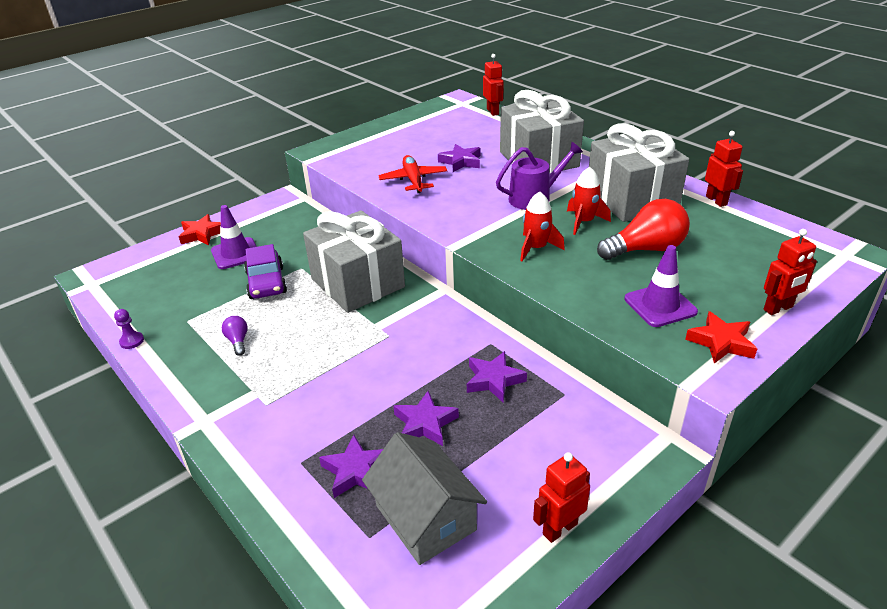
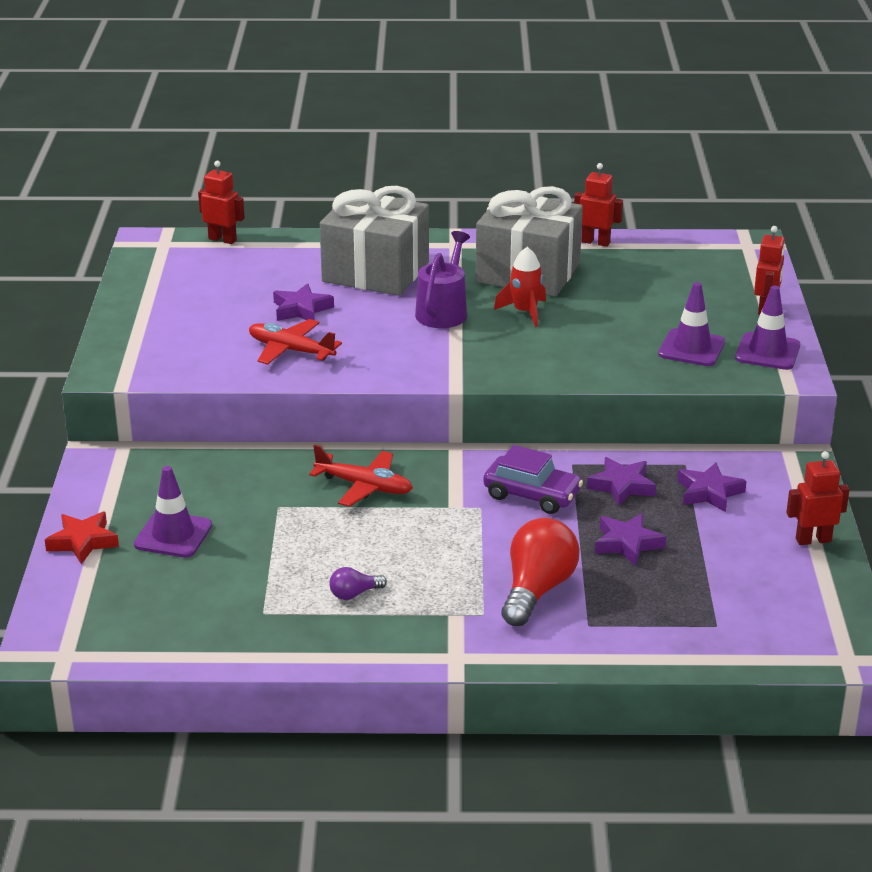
camera: 50 degrees left, 5 degrees down
purple pawn [114,309,144,349] -> none
purple light bulb [222,316,248,356] -> purple light bulb turned 45 degrees counterclockwise [330,567,387,600]
purple car [244,244,287,299] -> purple car moved to [483,445,583,514]
grey gift [303,210,405,313] -> red plane [309,444,413,507]
purple star [319,435,383,498] -> purple star moved to [677,462,747,512]
grey house [362,432,487,565] -> none
red rocket [520,191,565,261] -> none
red robot [533,453,590,543] -> red robot turned 75 degrees clockwise [786,451,850,545]
red light bulb [597,199,690,260] -> red light bulb moved to [501,518,579,626]
red star [685,311,758,364] -> purple traffic cone [735,286,800,370]

